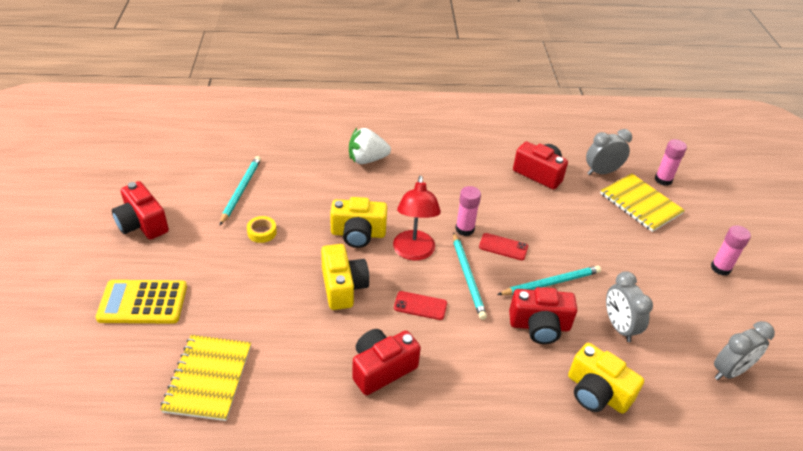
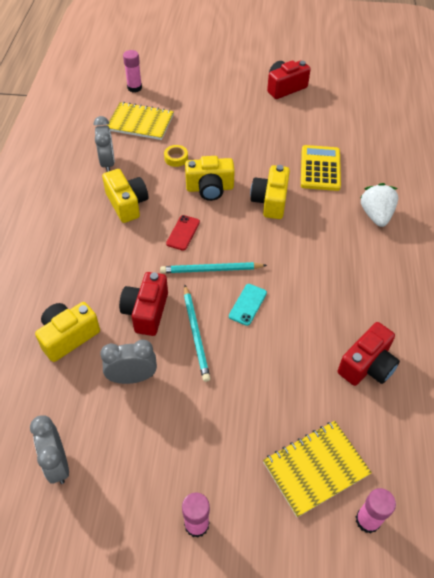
camera: 100 degrees right, 10 degrees up
yellow calculator [96,280,187,324] -> yellow calculator moved to [301,145,341,191]
turquoise pencil [220,156,261,225] -> none
yellow tape [247,216,277,243] -> yellow tape moved to [164,145,188,167]
red camera [352,329,421,395] -> yellow camera [102,169,148,223]
red lamp [393,176,441,261] -> none
pink glue stick [455,186,481,236] -> pink glue stick moved to [123,50,142,93]
red phone [479,233,528,260] -> turquoise phone [229,284,267,326]
grey clock [586,129,632,175] -> grey clock moved to [94,116,115,172]

